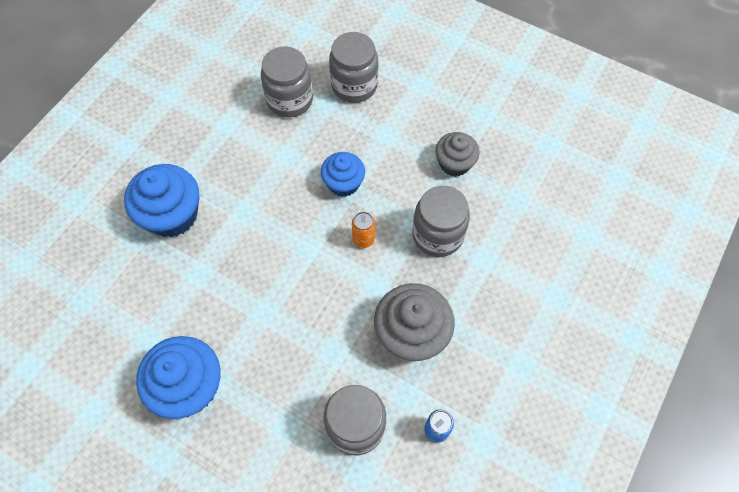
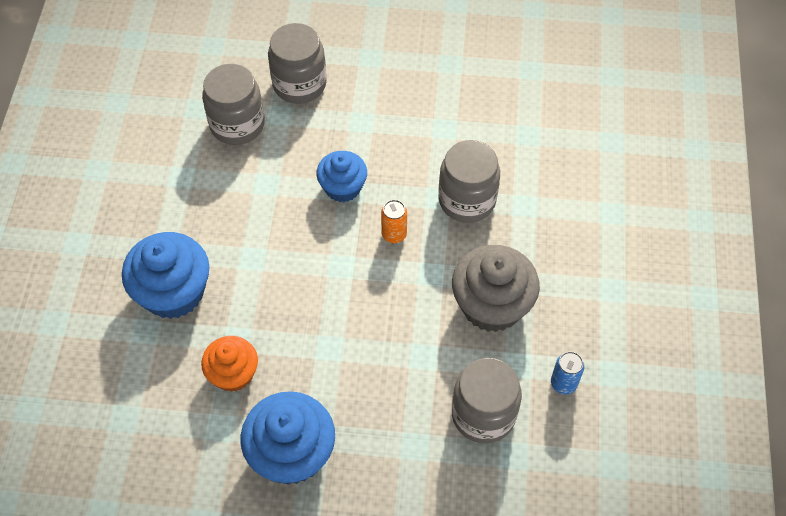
camera: 25 degrees left, 5 degrees down
grey cupcake [435,132,480,177] -> none
none -> orange cupcake [201,336,258,392]

